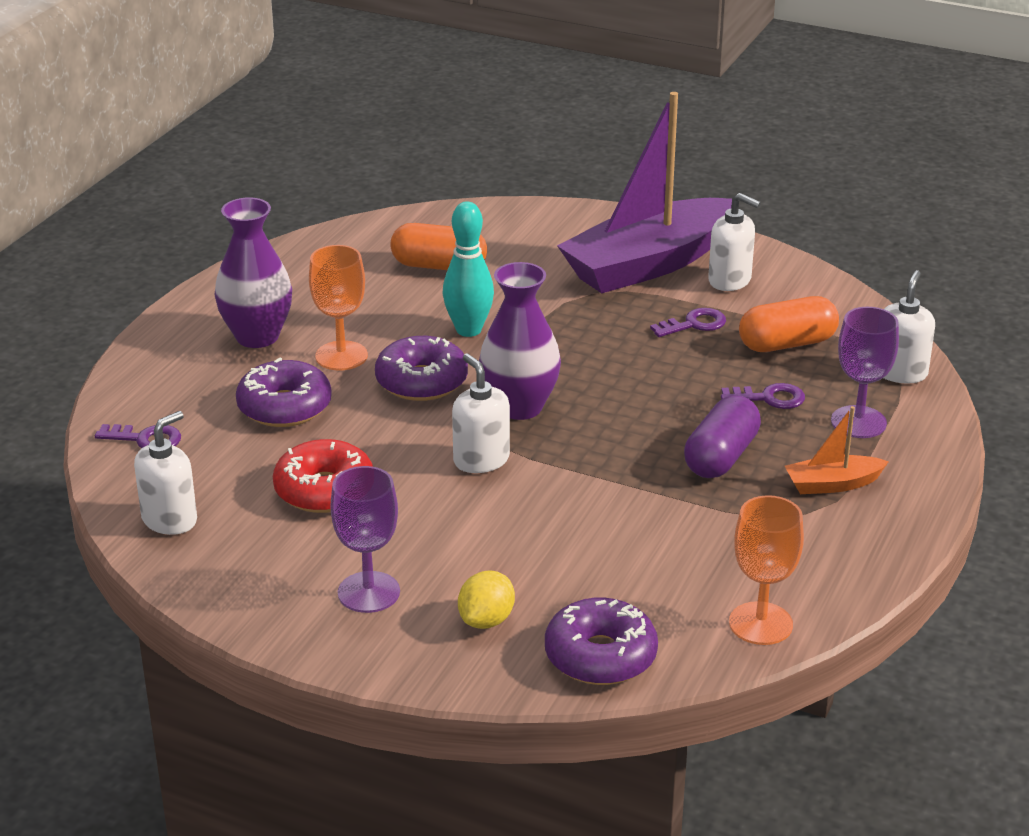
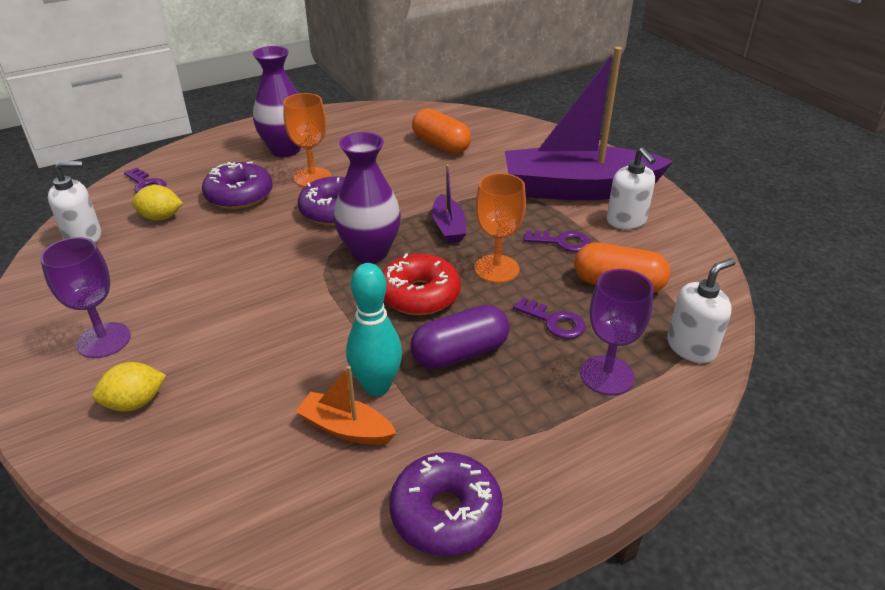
camera: 35 degrees right, 5 degrees up
red donut [273,439,373,513] -> red donut moved to [382,253,461,315]
turquoise bowling pin [442,202,494,337] -> turquoise bowling pin moved to [346,263,402,396]
white soap dispenser [452,353,510,473] -> none
purple donut [545,598,658,685] -> purple donut moved to [389,452,503,556]
orange goblet [729,495,804,645] -> orange goblet moved to [475,173,526,283]
orange boat [785,406,889,494] -> orange boat moved to [295,366,396,445]
none -> yellow lemon [131,185,183,221]
none -> purple boat [432,164,467,243]

